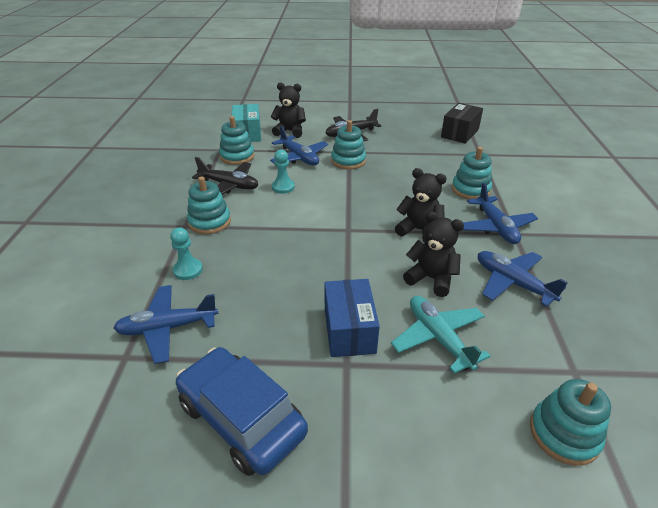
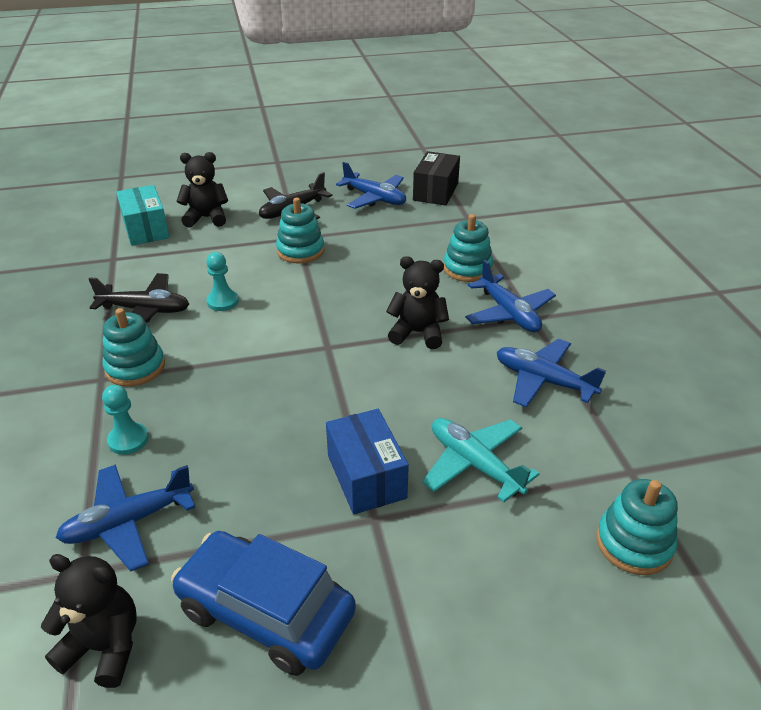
camera: 15 degrees left, 0 degrees up
turquoise stacking toy [219,116,255,165] -> none
blue plane [270,126,328,166] -> blue plane moved to [336,162,406,209]
black teddy bear [403,211,464,297] -> black teddy bear moved to [41,554,137,688]

